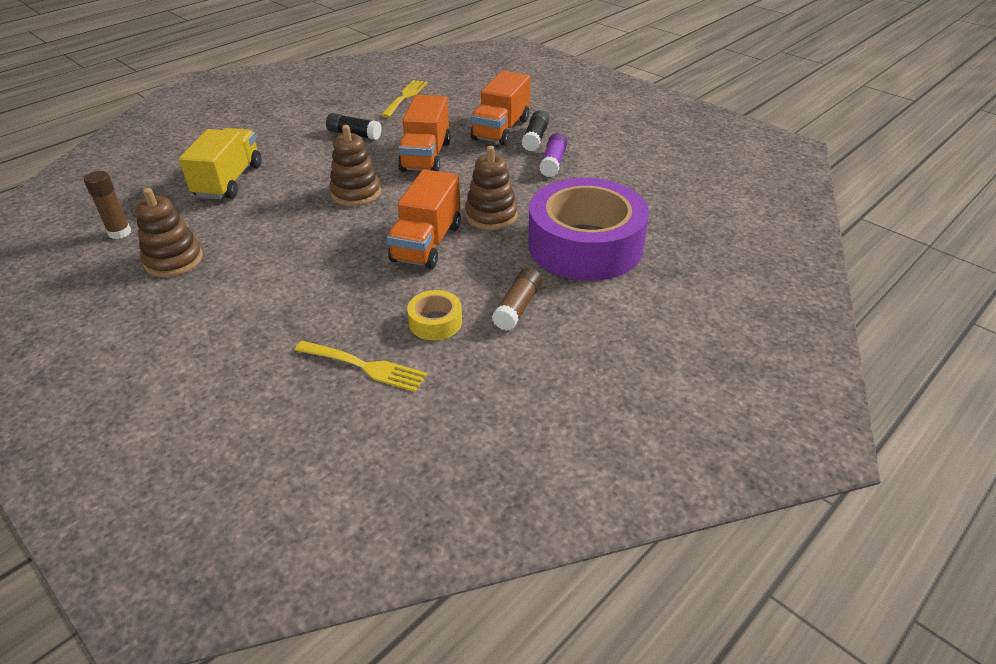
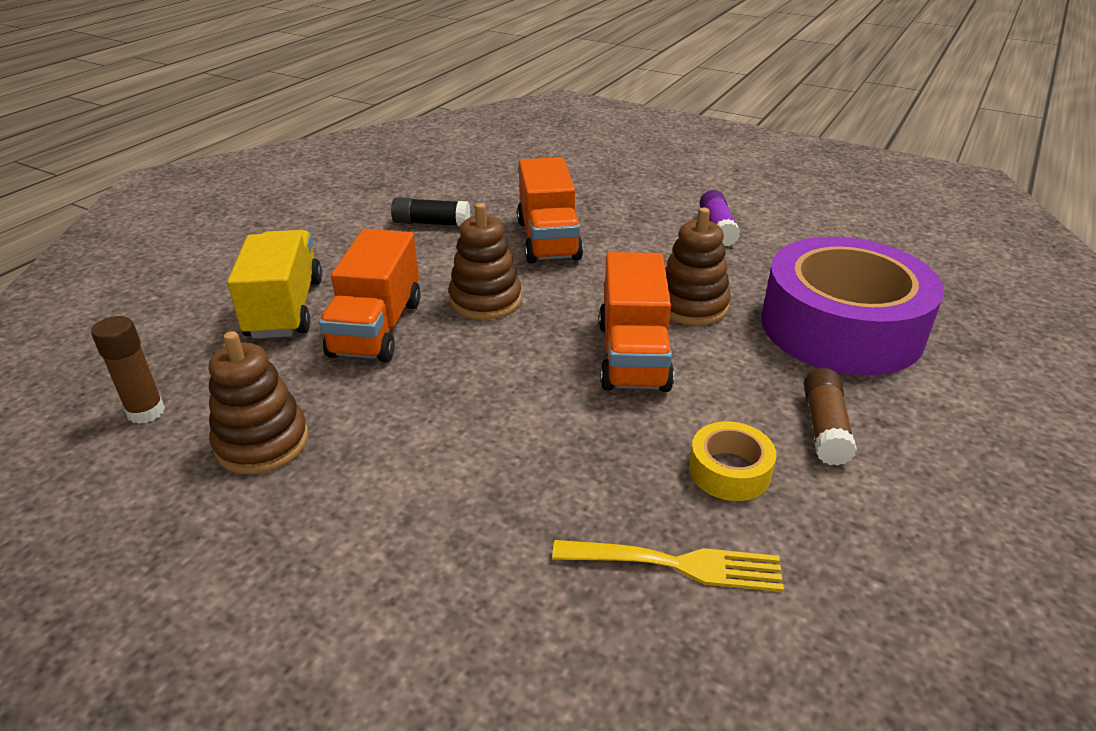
camera: 15 degrees left, 5 degrees down
yellow fork [381,80,427,118] -> none
orange truck [471,71,530,146] -> orange truck moved to [319,229,421,362]
black glue stick [522,110,549,151] -> none

